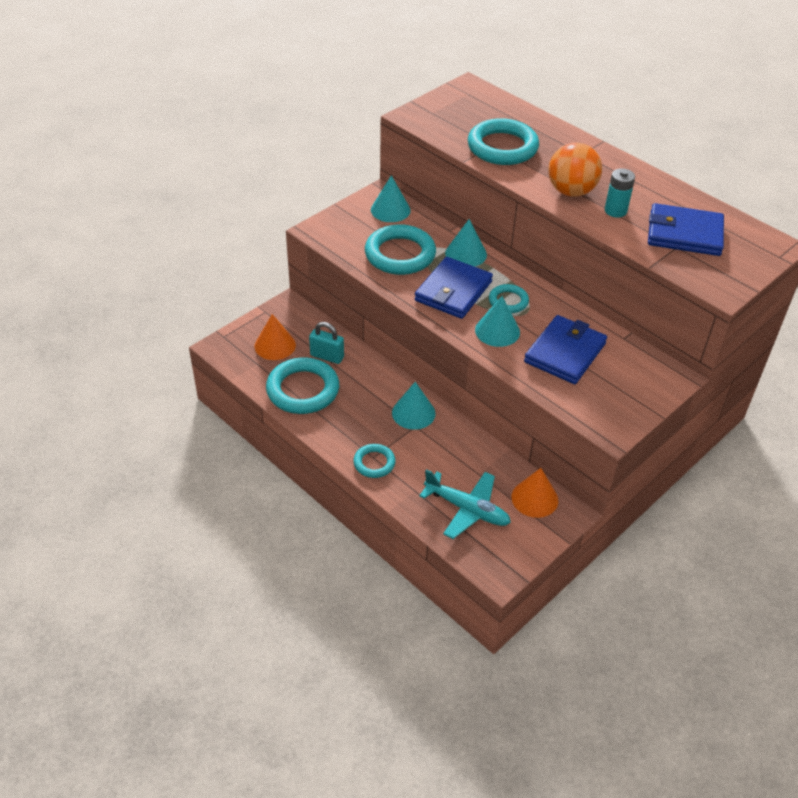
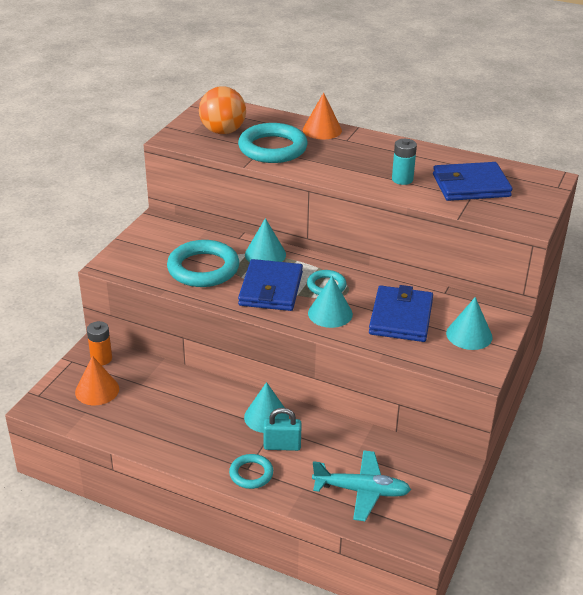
camera: 20 degrees left, 10 degrees down
turquoise ring [266,357,339,414] -> none
turquoise padlock [309,322,344,364] -> turquoise padlock moved to [263,408,302,451]
turquoise cone [371,175,410,222] -> turquoise cone moved to [446,297,493,350]
orange cone [512,468,558,518] -> orange cone moved to [303,92,342,139]
orange ball [548,143,602,196] -> orange ball moved to [199,86,246,134]
none -> orange battery [87,321,112,365]

